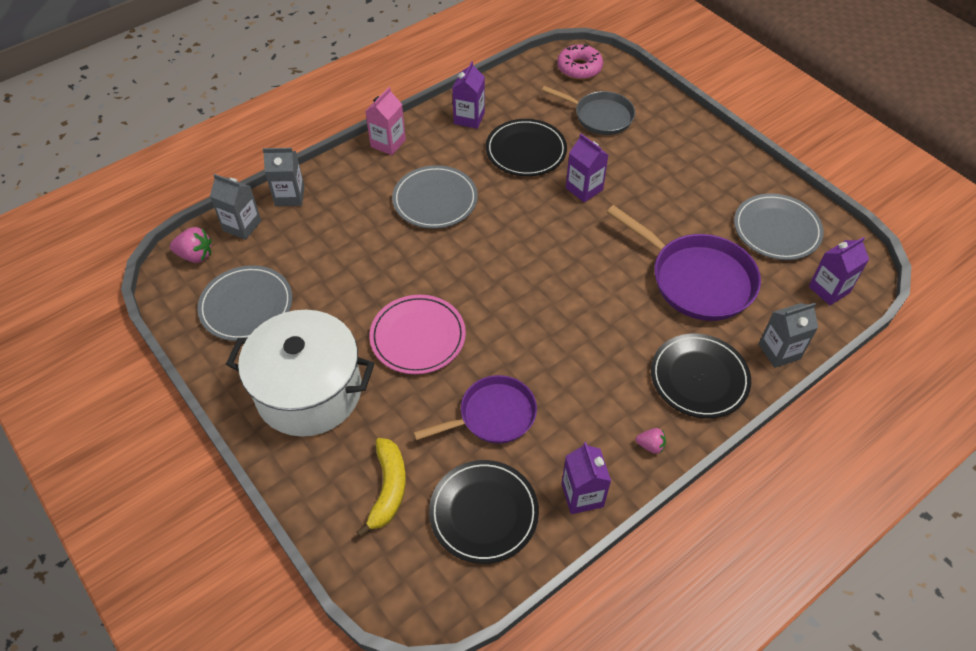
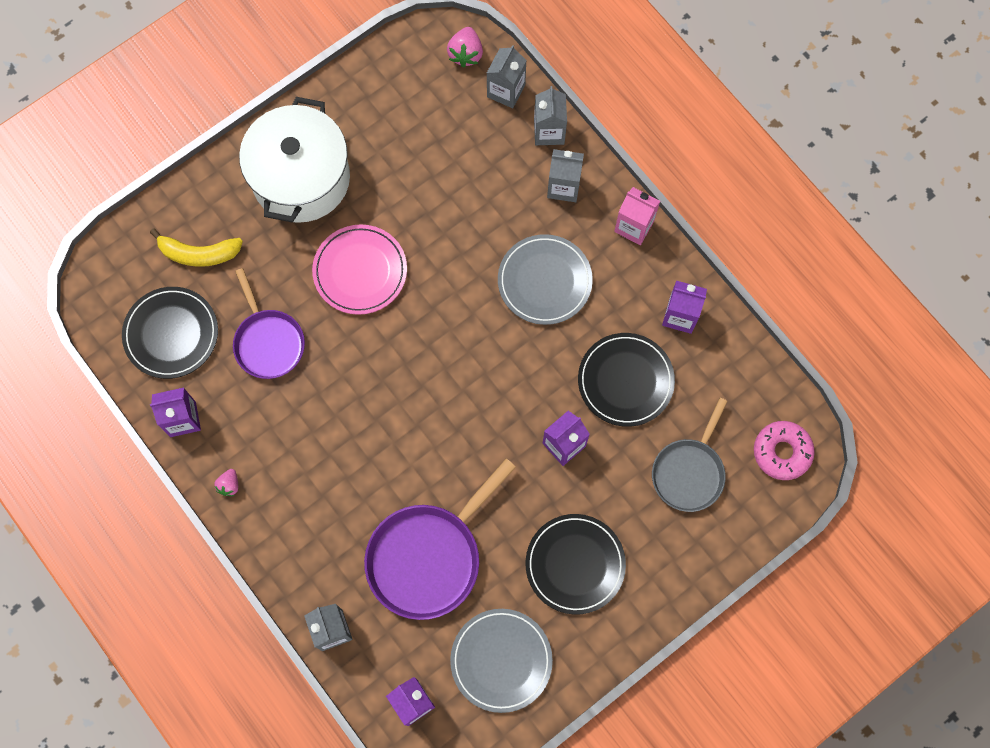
camera: 90 degrees right, 20 degrees up
grey plate [197,265,292,341] -> none
black plate [651,333,751,419] -> black plate moved to [525,514,626,615]
none -> grey carton [547,149,584,202]

